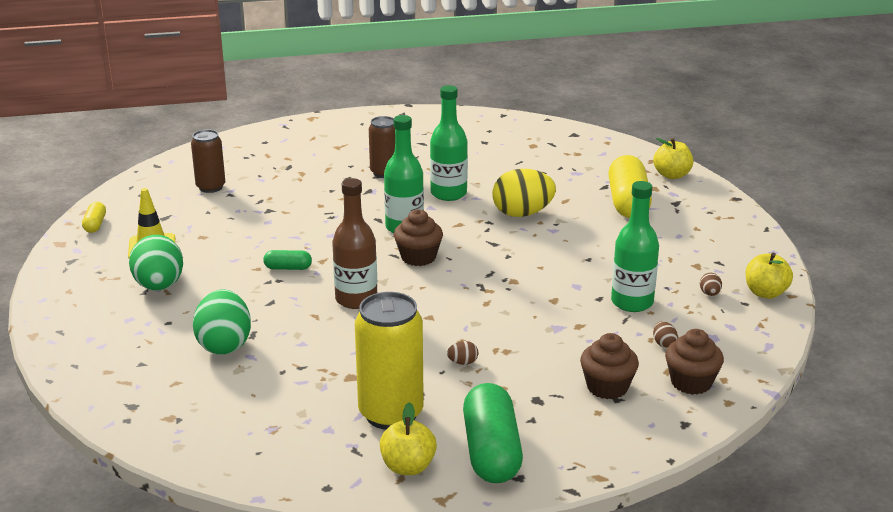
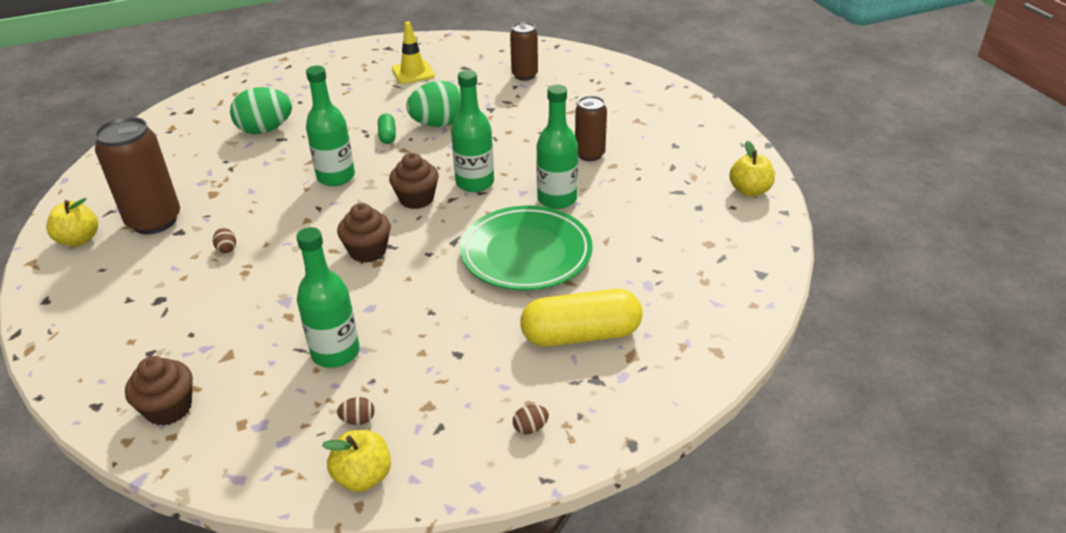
camera: 80 degrees right, 10 degrees up
yellow capsule [82,202,106,233] -> none
green egg [129,235,183,291] -> green egg moved to [406,81,461,127]
brown bottle [332,178,377,309] -> green bottle [306,66,355,186]
yellow can [355,292,424,430] -> brown can [94,117,180,234]
green capsule [463,383,523,483] -> none
yellow egg [492,169,556,217] -> green plate [460,206,593,290]
brown cupcake [580,333,639,399] -> brown cupcake moved to [337,203,391,263]
yellow apple [653,138,693,179] -> yellow apple moved to [729,141,775,197]
brown egg [653,321,678,348] -> brown egg moved to [513,405,549,435]

